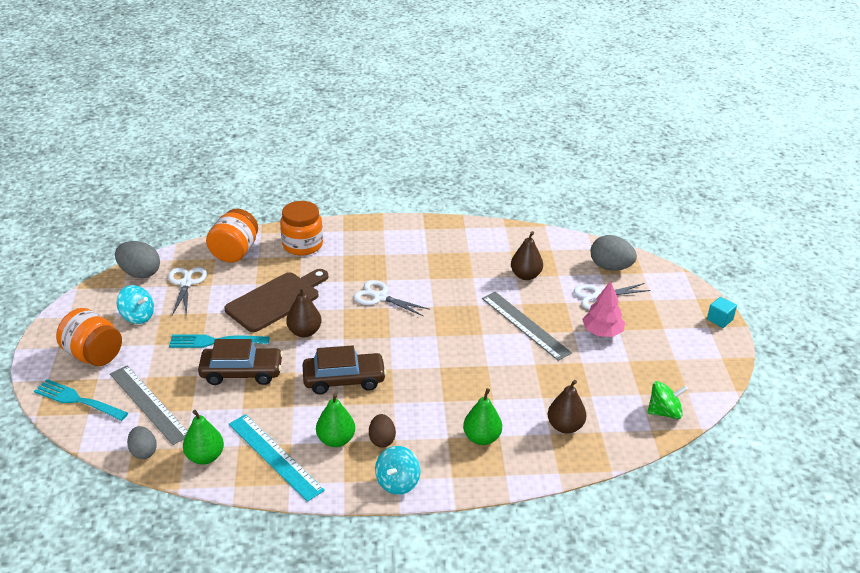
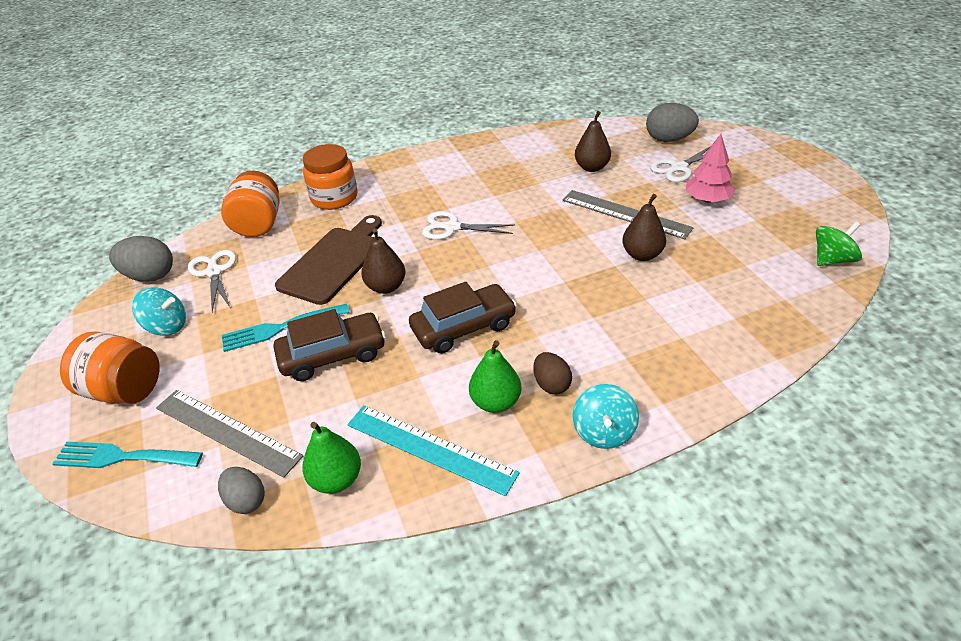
camera: 15 degrees left, 5 degrees up
green pear [463,388,502,445] -> none
brown pear [548,380,587,434] -> brown pear moved to [622,194,666,261]
turquoise cube [707,297,737,328] -> none

